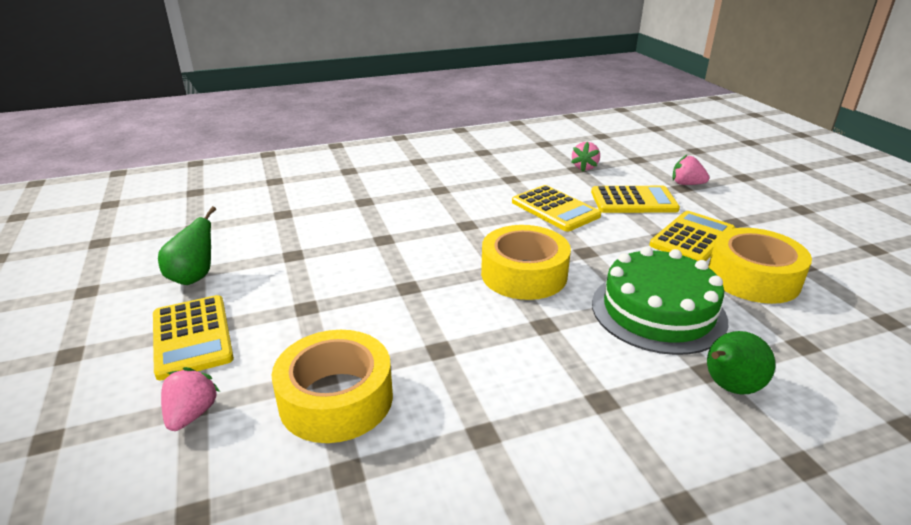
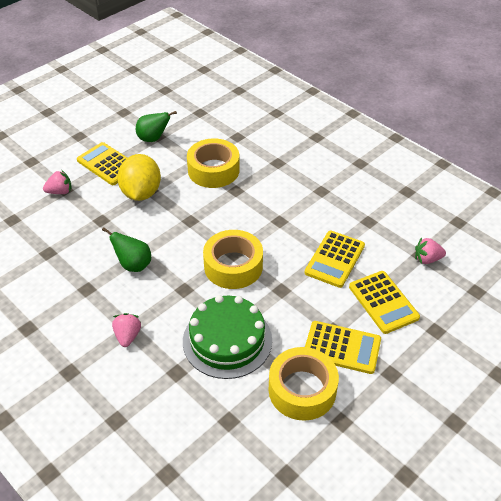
camera: 65 degrees right, 15 degrees up
yellow calculator [153,295,234,380] -> yellow calculator turned 90 degrees clockwise [77,142,127,185]
yellow tape [272,330,393,443] -> yellow tape moved to [187,138,240,188]
pink strawberry [672,155,709,185] -> pink strawberry moved to [112,313,141,347]
green pear [707,331,775,394] -> green pear moved to [102,227,151,272]
none -> yellow lemon [117,154,161,201]

